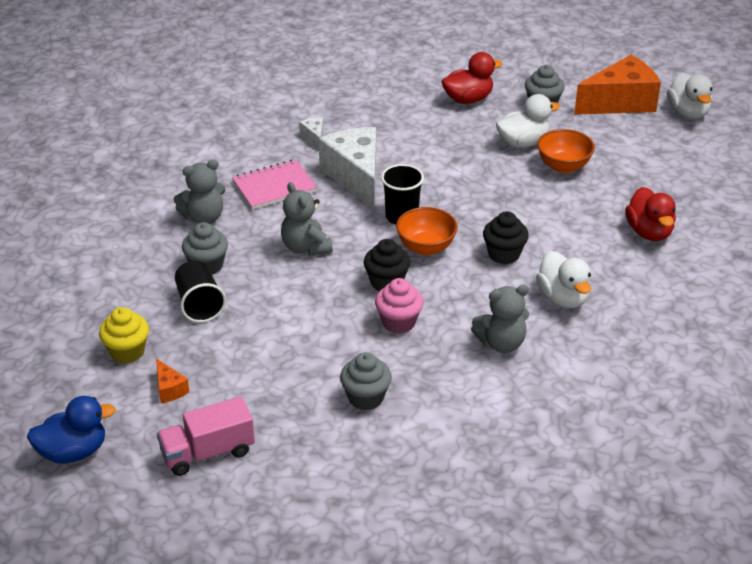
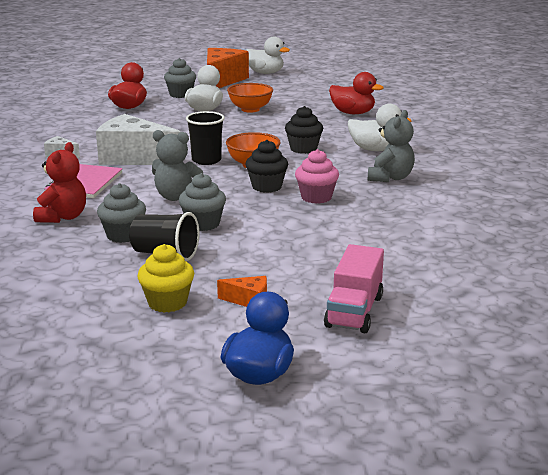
camera: 50 degrees left, 15 degrees down
grey teddy bear [174,159,226,224] -> red teddy bear [33,142,86,223]
grey cupcake [340,352,392,410] -> grey cupcake moved to [179,173,226,231]

